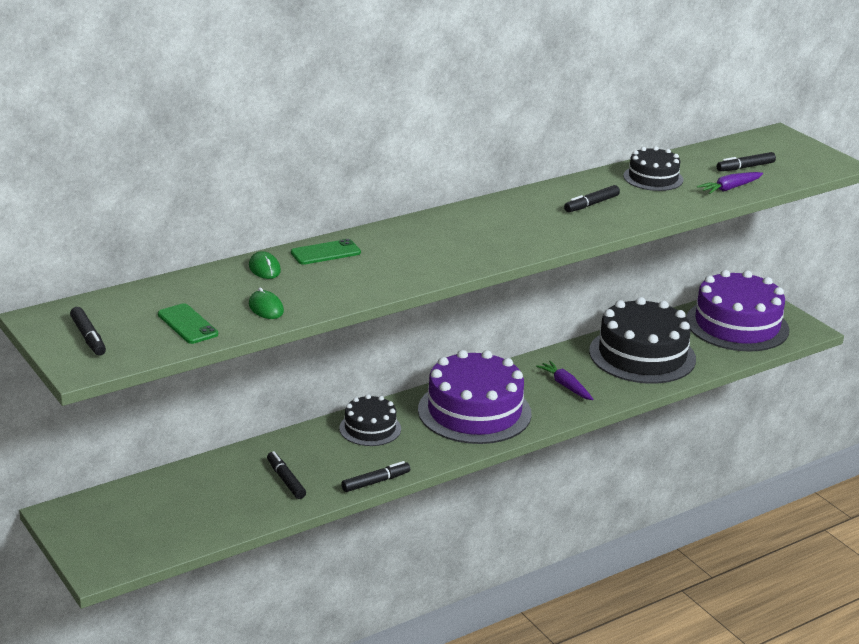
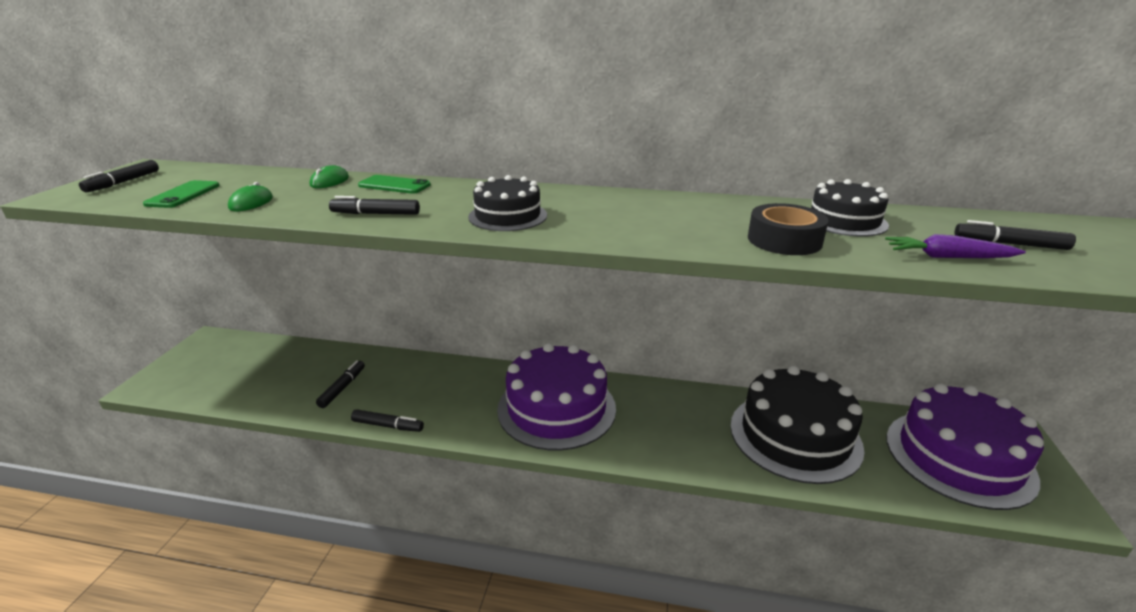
camera: 45 degrees right, 0 degrees up
black cake [339,394,401,446] -> black cake moved to [468,175,547,231]
purple carrot [536,361,593,400] -> none
black marker [564,185,620,212] -> black marker moved to [329,196,420,215]
none -> black tape [748,203,829,255]

